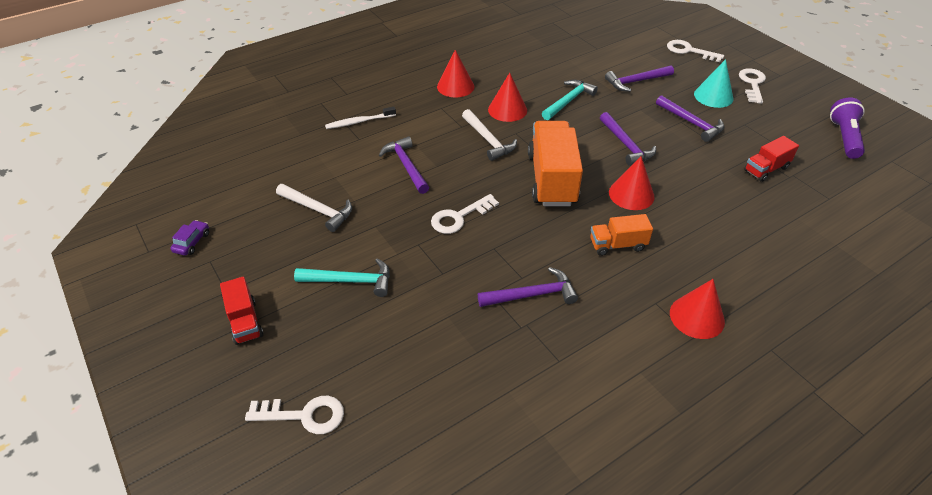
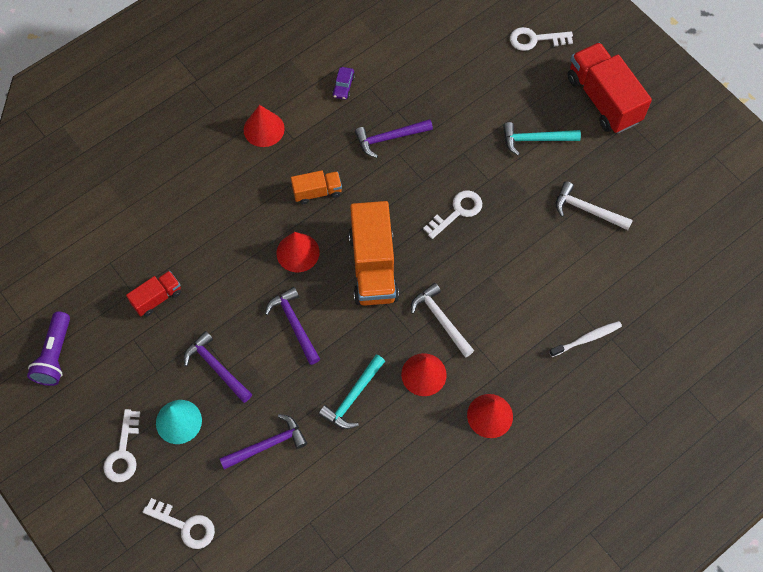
camera: 175 degrees right, 20 degrees up
purple car [170,220,209,256] -> purple car moved to [332,67,355,100]
red truck [220,277,263,345] -> red truck [568,42,652,133], size x1.92
purple hammer [379,136,429,194] -> none

